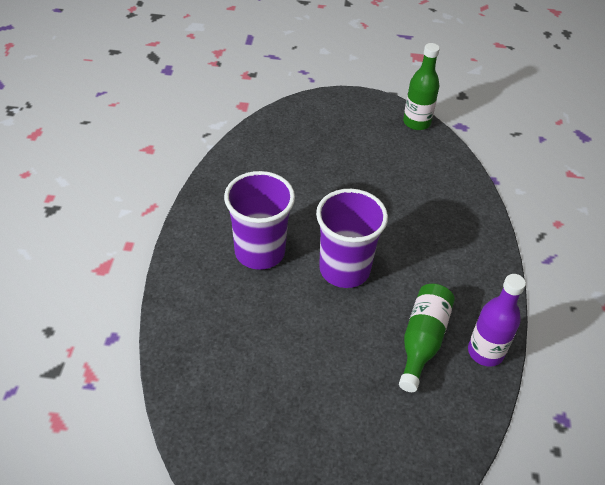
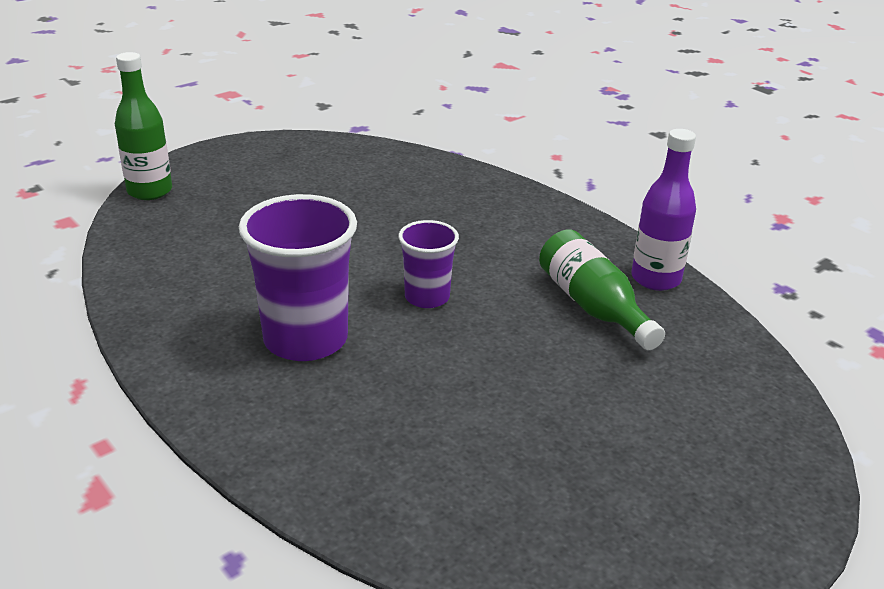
camera: 45 degrees left, 15 degrees down
purple cup [316,189,388,288] -> purple cup [398,220,459,308], size x0.57
green bottle [403,43,440,130] -> green bottle moved to [115,52,172,200]

